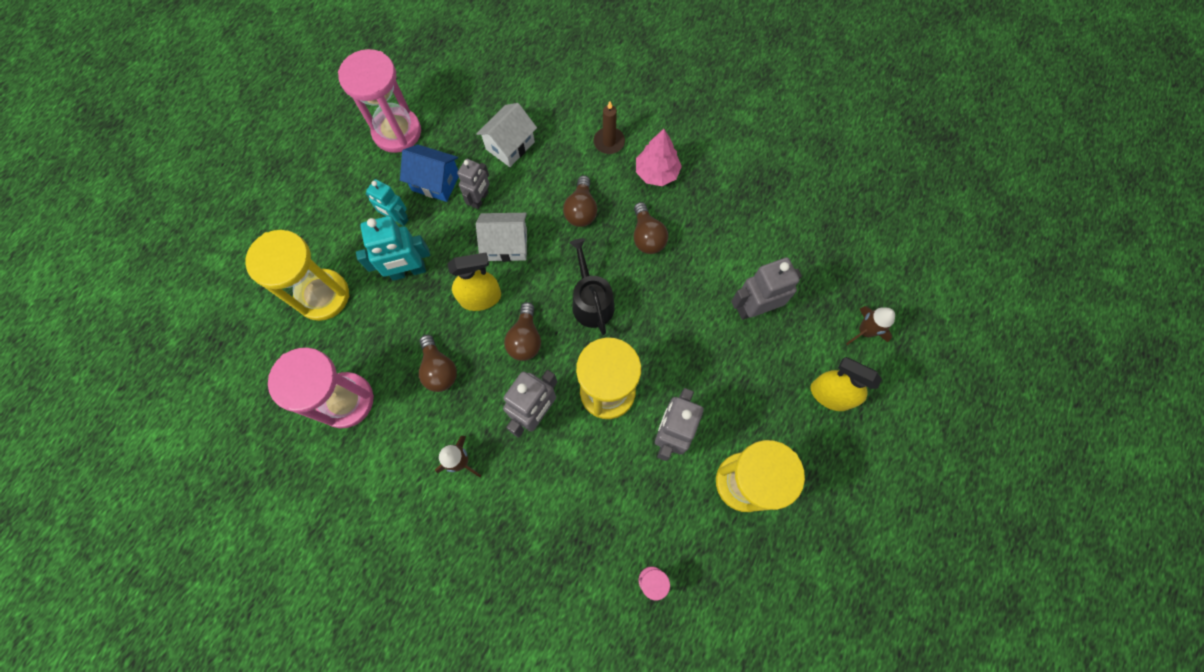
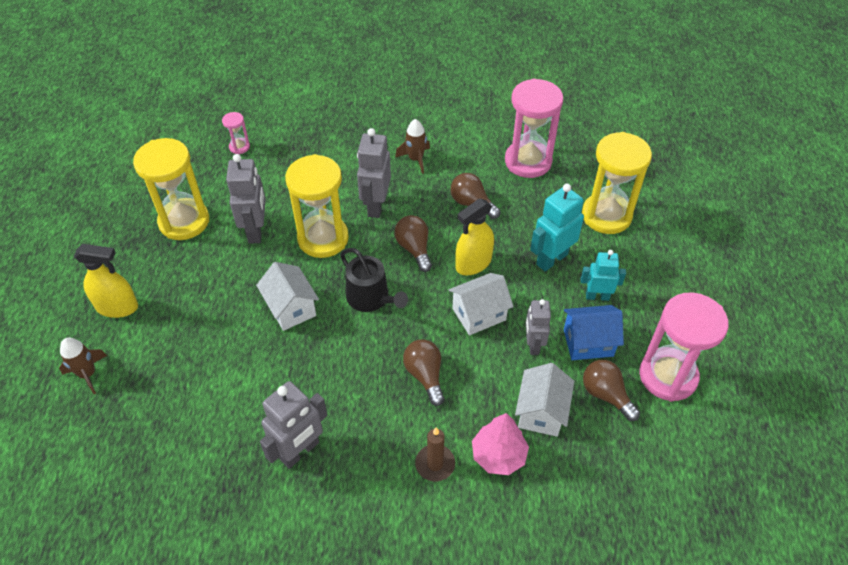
camera: 155 degrees right, 20 degrees down
brown light bulb [634,202,668,254] -> brown light bulb moved to [583,360,640,421]
pink tree [636,129,682,186] -> pink tree moved to [472,413,529,475]
grey robot [731,257,802,320] -> grey robot moved to [260,381,327,469]
none -> white house [256,262,319,331]

